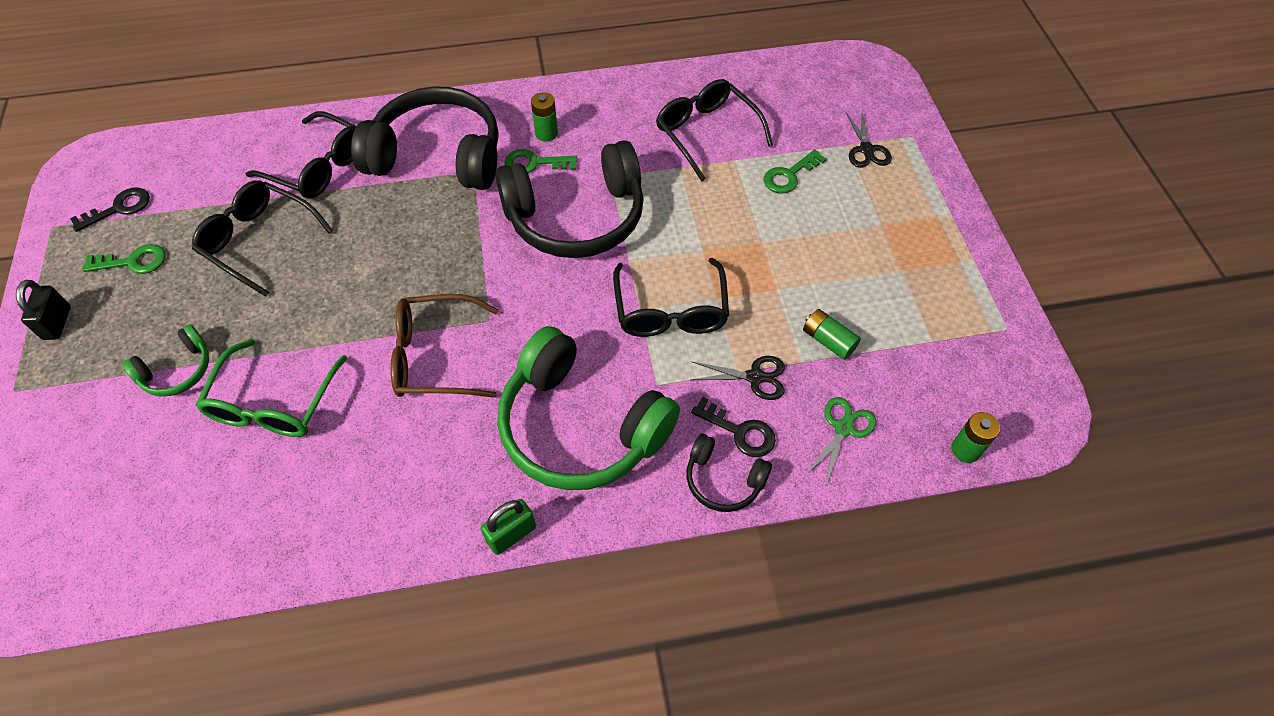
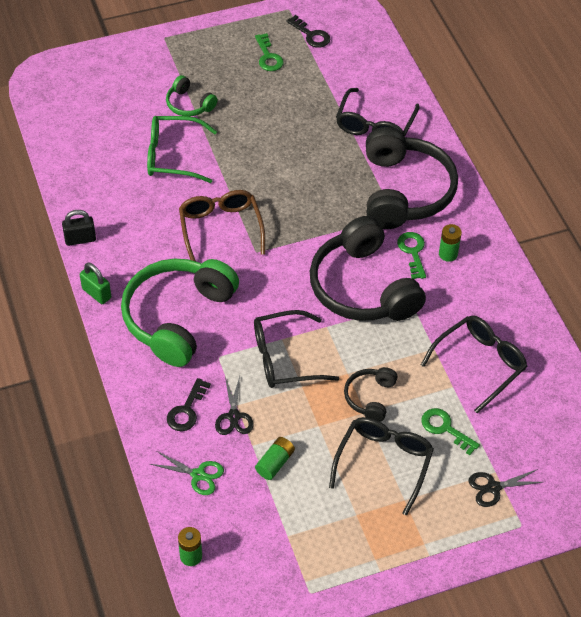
camera: 80 degrees right, 5 degrees down
black padlock [16,280,71,340] -> black padlock moved to [62,210,96,246]
black glasses [192,180,333,297] -> black glasses moved to [329,417,434,516]
black headphones [686,434,772,512] -> black headphones moved to [344,367,398,422]

